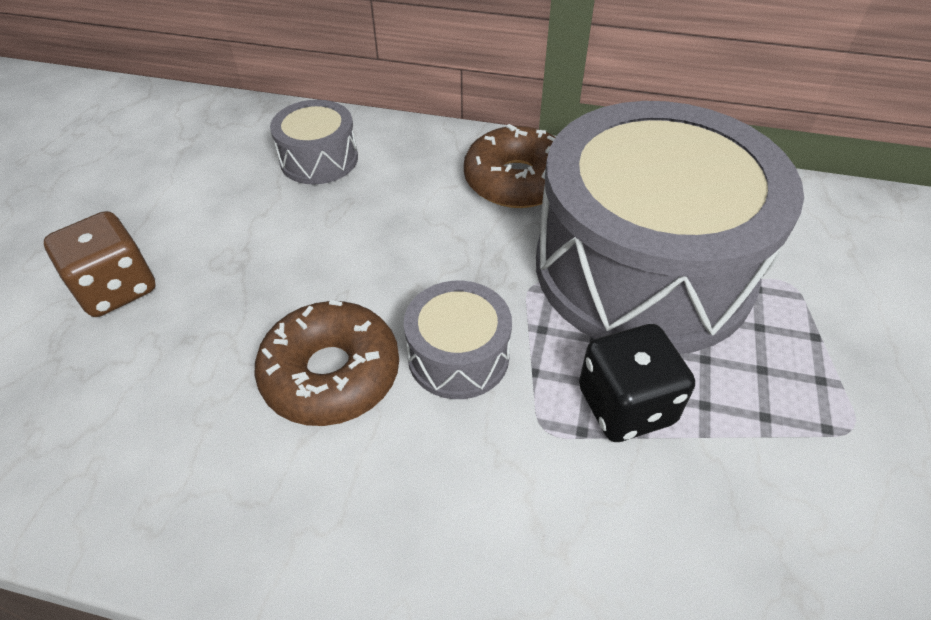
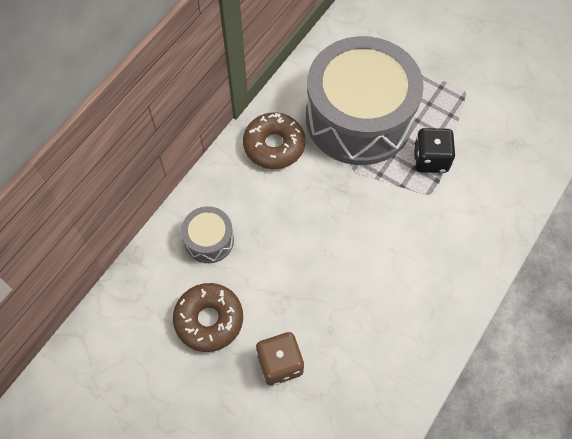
camera: 70 degrees left, 15 degrees up
brown donut [254,300,399,426] -> brown donut moved to [173,283,243,352]
grey drum [404,281,512,399] -> none

